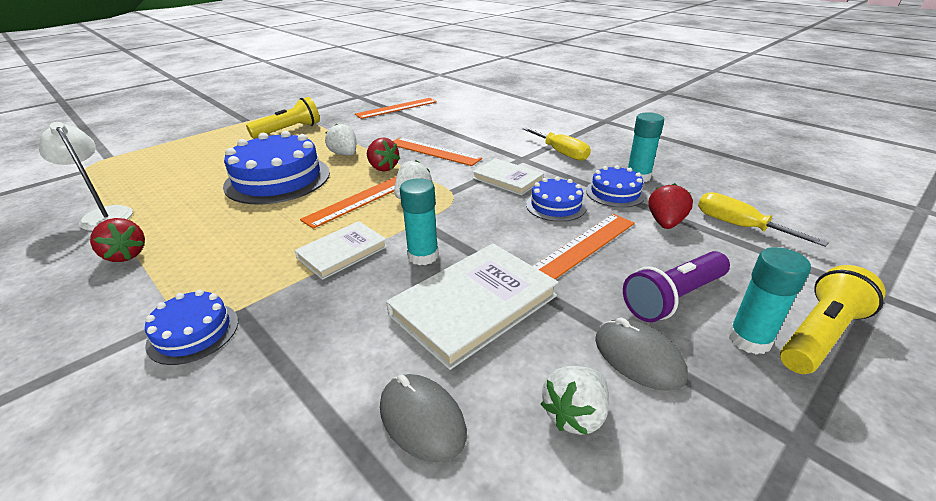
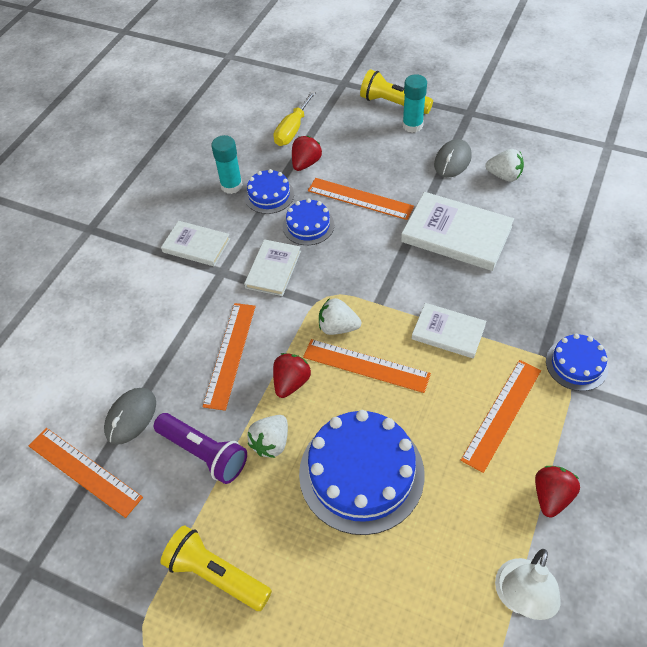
camera: 110 degrees left, 20 degrees up
grey mouse [380,374,467,463] -> grey mouse moved to [104,388,156,445]
turquoise glue stick [400,178,439,265] -> none
yellow screwdriver [523,127,591,161] -> white book [161,221,230,266]
purple flashlight [623,251,730,322] -> purple flashlight moved to [154,413,247,484]
red strawberry [649,183,693,229] -> red strawberry turned 120 degrees clockwise [292,136,322,171]
none -> orange ruler [461,360,541,473]

